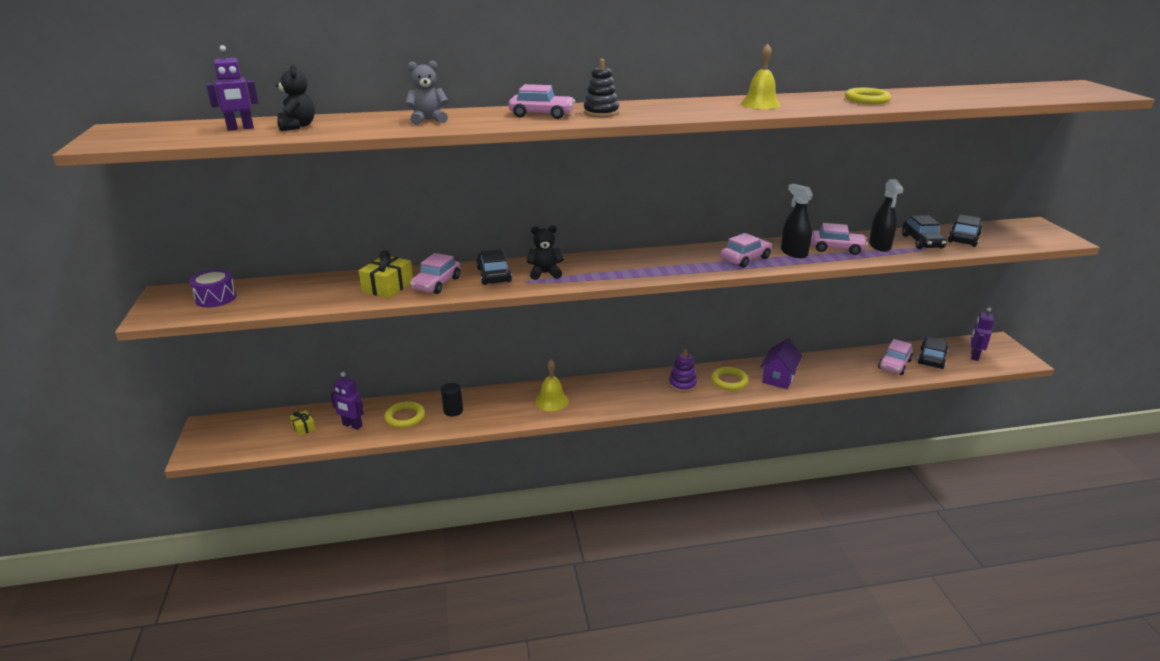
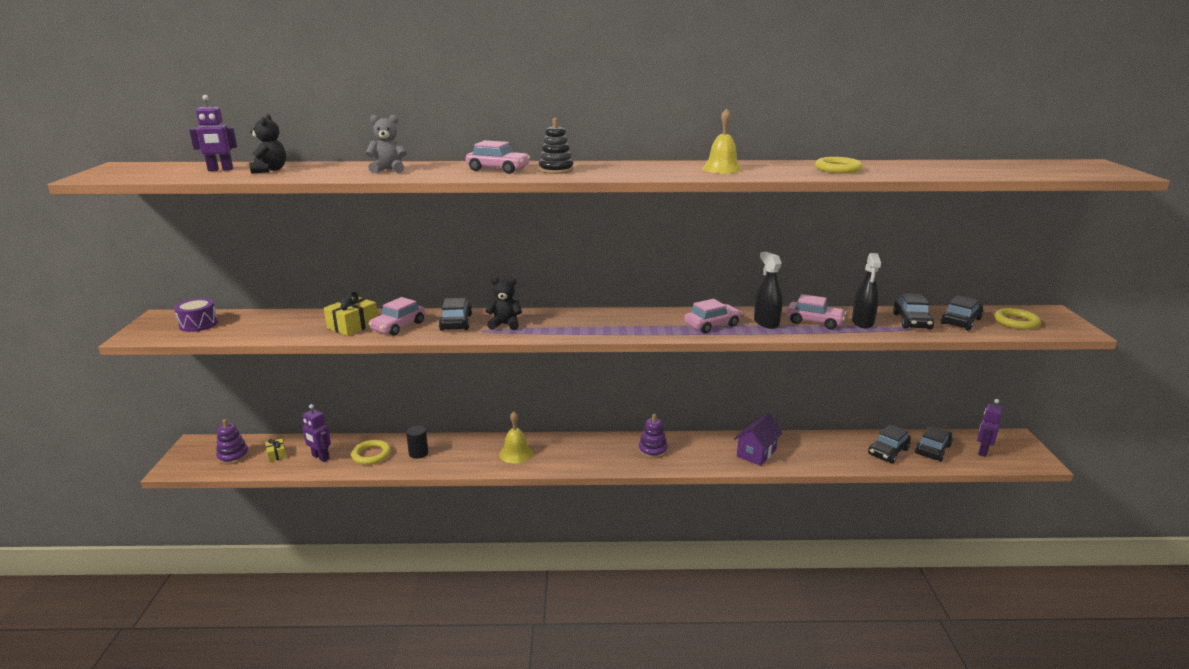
camera: 10 degrees right, 5 degrees down
yellow ring [711,367,749,390] -> yellow ring moved to [994,308,1041,330]
pink car [878,339,913,375] -> black car [868,424,911,464]
none -> purple stacking toy [216,419,249,465]

